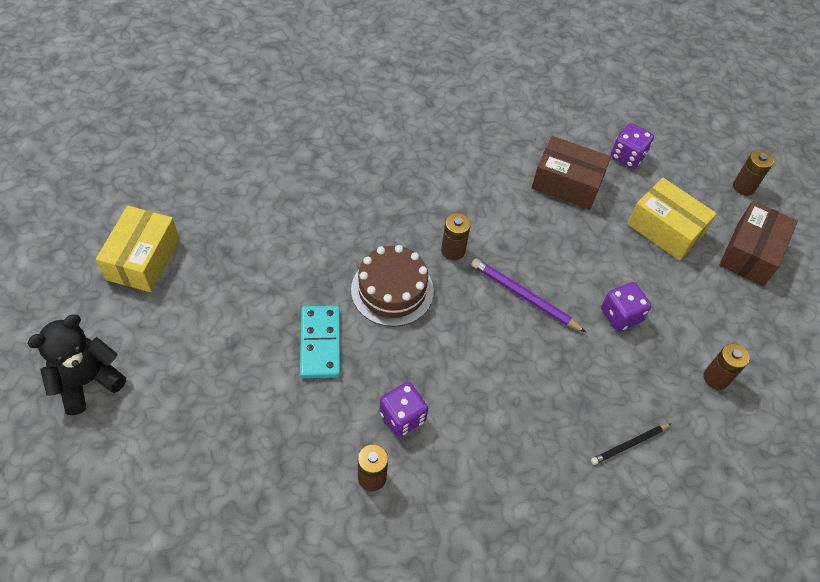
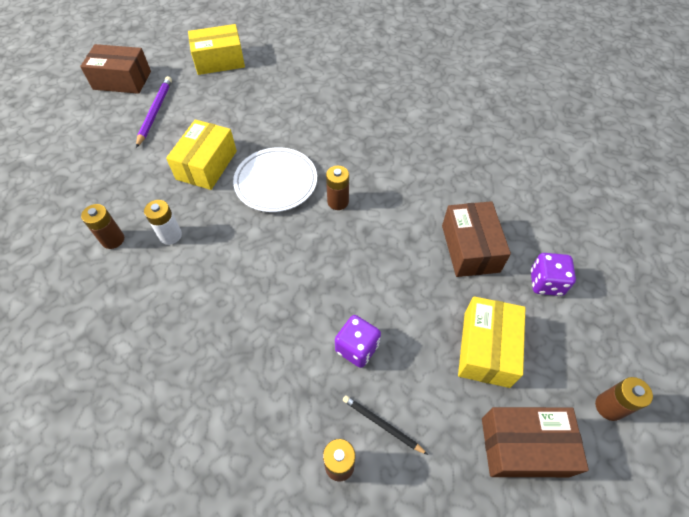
camera: 65 degrees right, 0 degrees up
black teddy bear [27,315,126,415] -> brown box [80,44,151,94]
turquoise domino [300,306,340,378] -> yellow box [166,120,237,190]
brown cake [351,245,434,327] -> white plate [233,147,317,212]
purple dice [379,382,428,437] -> white battery [144,200,182,245]
purple pencil [471,258,586,332] -> purple pencil moved to [136,76,172,148]
black pencil [591,424,671,465] -> black pencil moved to [343,395,428,455]

